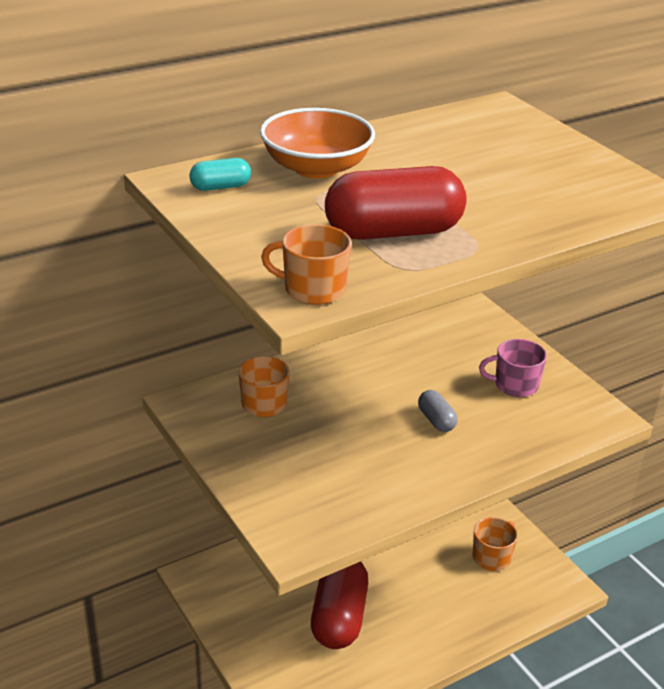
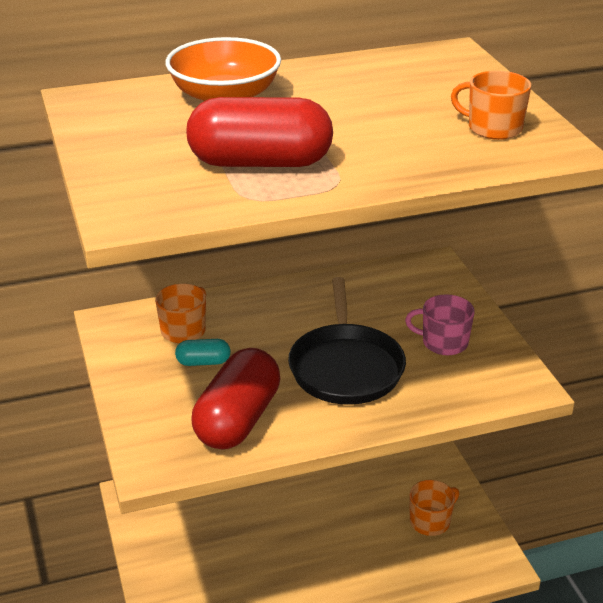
camera: 15 degrees right, 0 degrees up
turquoise capsule [189,158,251,191] -> turquoise capsule moved to [175,339,231,366]
orange mug [261,224,352,305] -> orange mug moved to [451,71,531,140]
red capsule [311,562,368,649] -> red capsule moved to [192,348,280,450]
grey capsule [418,390,457,432] -> black pan [288,277,406,405]

